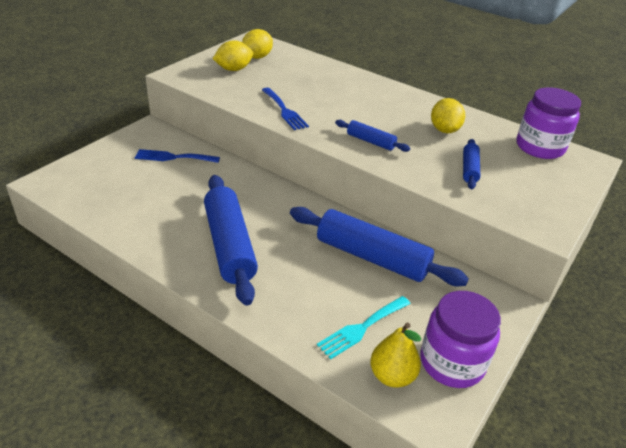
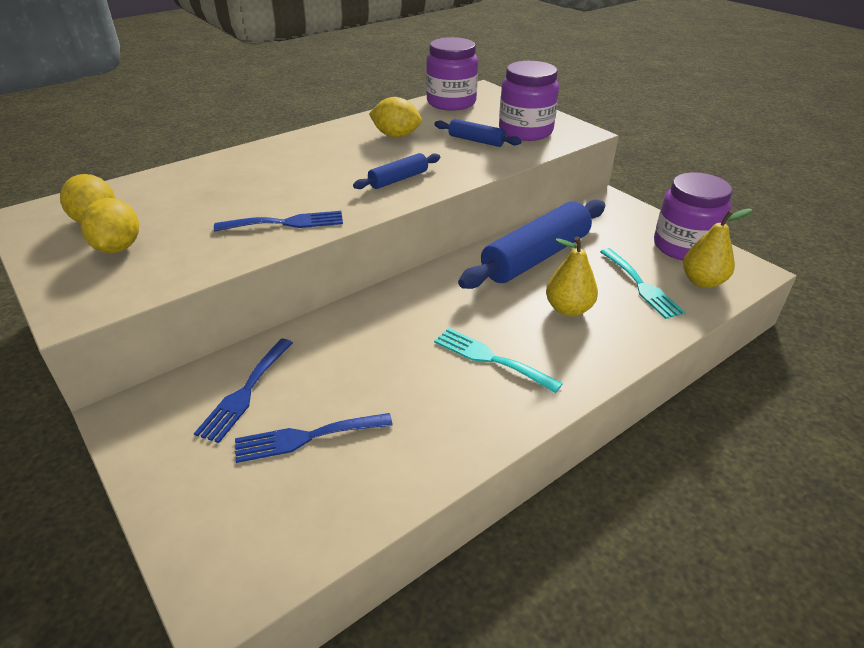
camera: 70 degrees left, 0 degrees up
blue rolling pin [204,175,258,306] -> turquoise fork [434,328,563,393]
none -> blue fork [235,413,393,463]
none -> purple jar [499,61,559,141]
none -> yellow pear [546,236,598,317]

